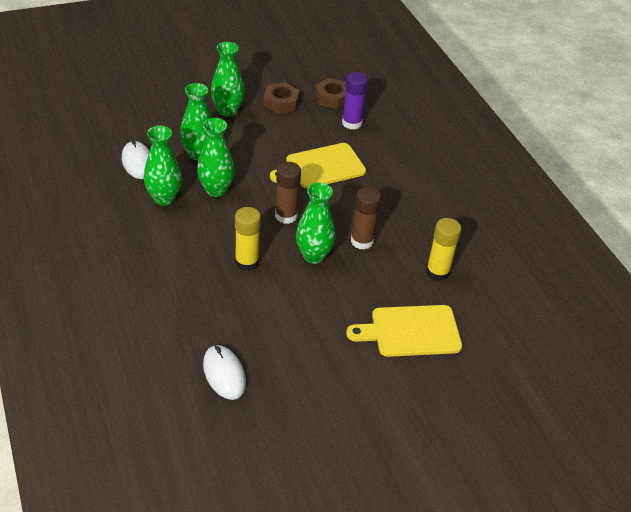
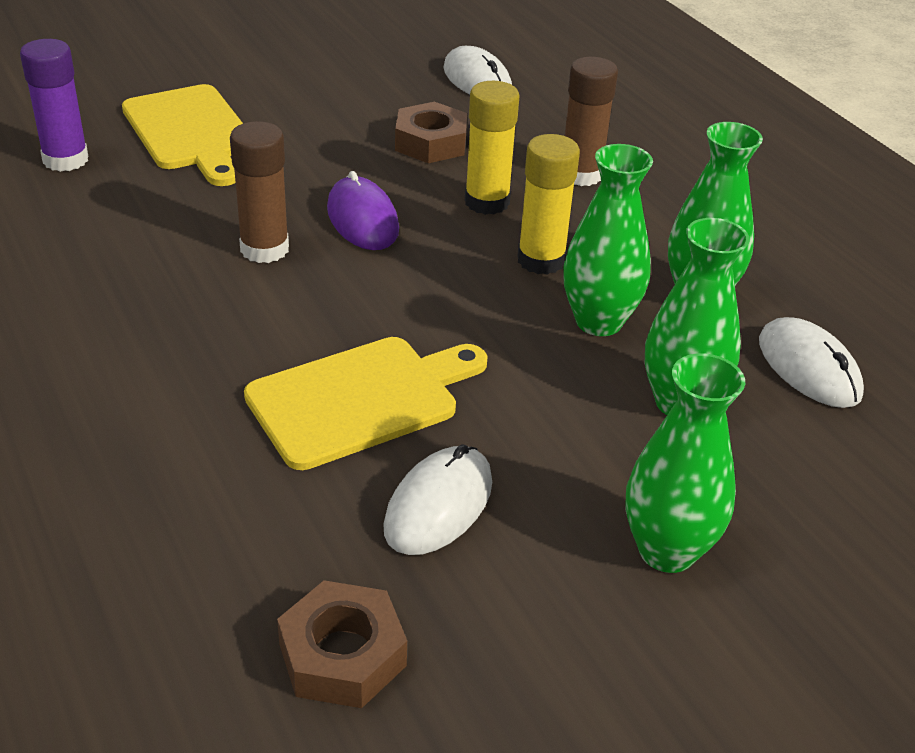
camera: 175 degrees right, 5 degrees down
brown nut [263,82,299,114] -> brown nut moved to [395,102,467,163]
brown glue stick [275,162,301,224] -> brown glue stick moved to [564,57,618,186]
green vase [296,183,336,264] -> purple mouse [327,171,399,250]
purple glue stick [342,72,368,129] -> purple glue stick moved to [20,39,89,172]
yellow cutting board [346,305,462,357] -> yellow cutting board turned 75 degrees clockwise [122,84,243,186]
yellow glue stick [426,218,461,281] -> yellow glue stick moved to [517,134,580,275]
none -> white mouse [383,444,492,555]

